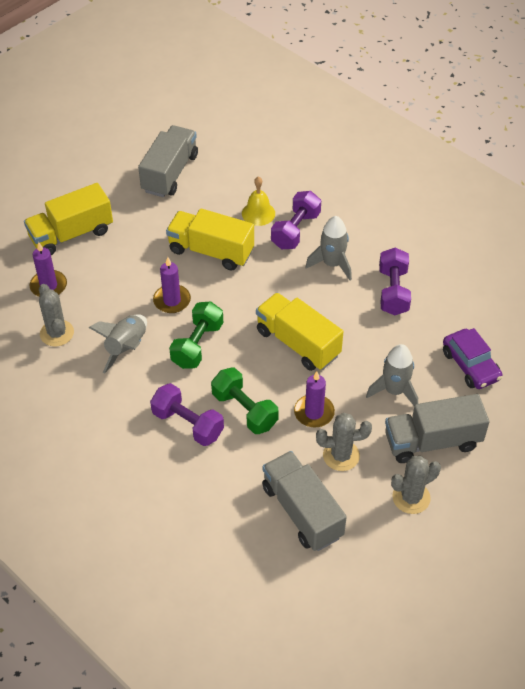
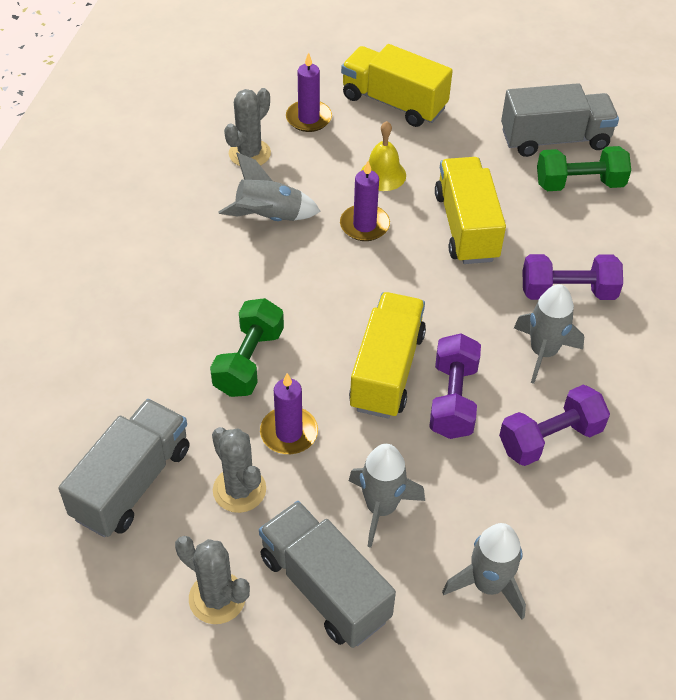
camera: 60 degrees right, 0 degrees up
purple dumbbell [150,383,224,446] -> purple dumbbell moved to [429,333,481,439]
green dumbbell [169,301,223,369] -> green dumbbell moved to [537,146,631,191]
yellow bell [242,176,275,226] -> yellow bell moved to [361,121,406,191]
purple car [443,328,502,389] -> grey rocket [442,523,526,620]

